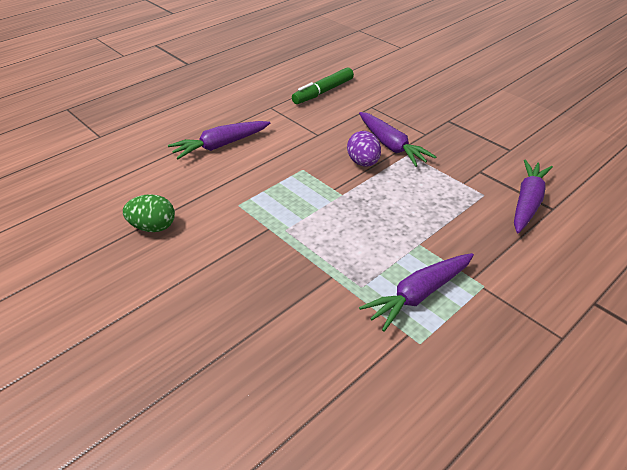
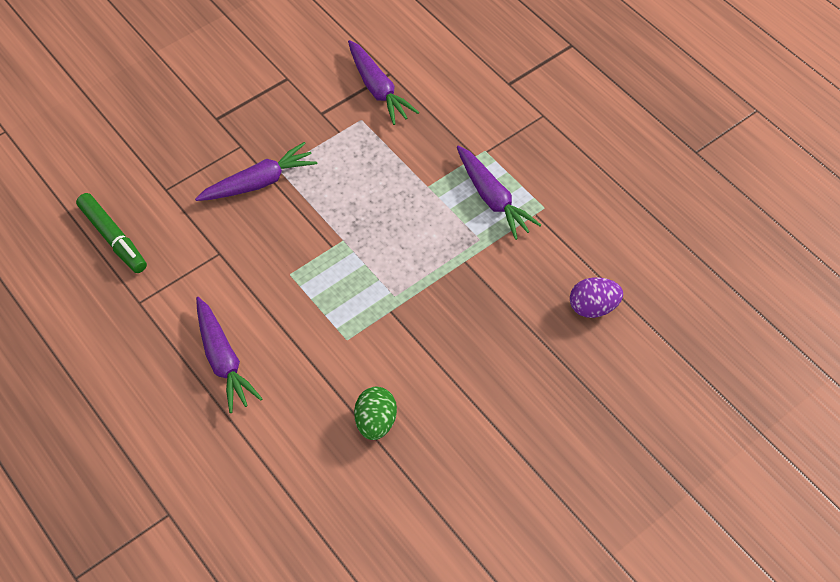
camera: 85 degrees left, 15 degrees up
purple egg [347,131,381,167] -> purple egg moved to [570,278,623,318]
purple carrot [514,159,553,233] -> purple carrot turned 150 degrees counterclockwise [348,40,419,125]

